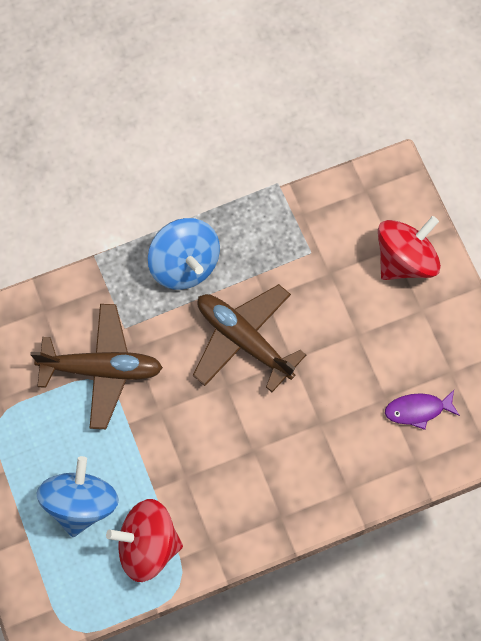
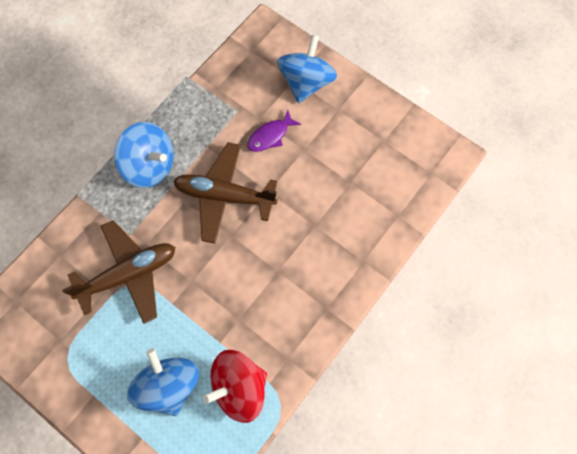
camera: 30 degrees left, 0 degrees up
red spinning top [378,216,441,280] -> blue spinning top [277,34,337,103]
purple fish [385,390,460,430] -> purple fish moved to [247,110,301,152]

